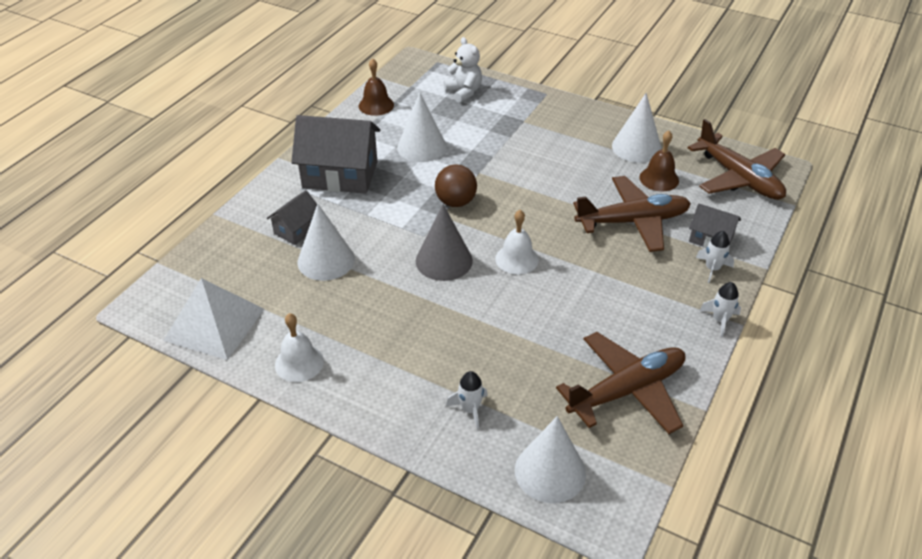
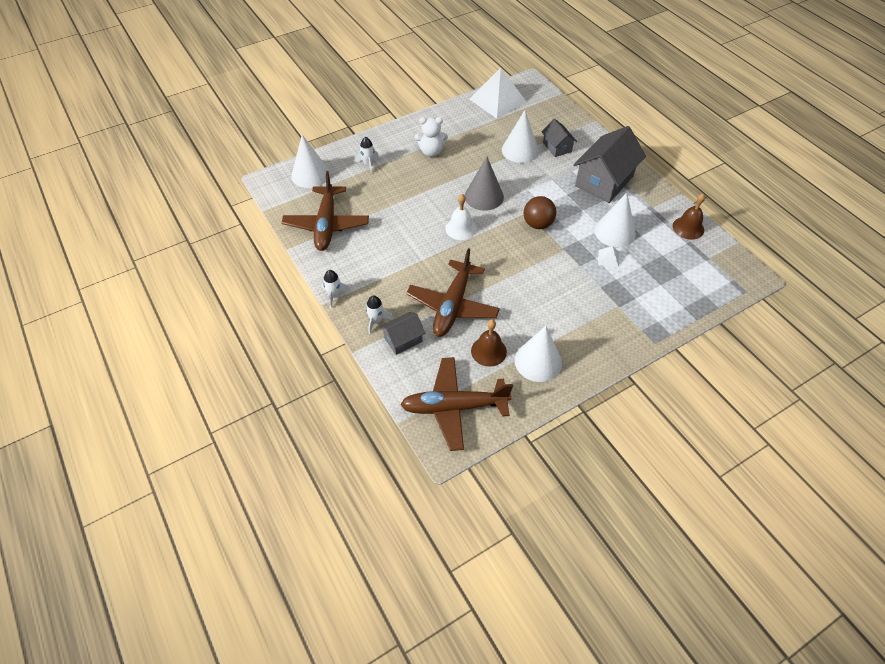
camera: 120 degrees right, 10 degrees up
white bell [275,313,324,382] -> none
white teddy bear [444,37,482,103] -> white teddy bear moved to [415,117,448,157]
none -> white pyramid [598,246,619,268]

